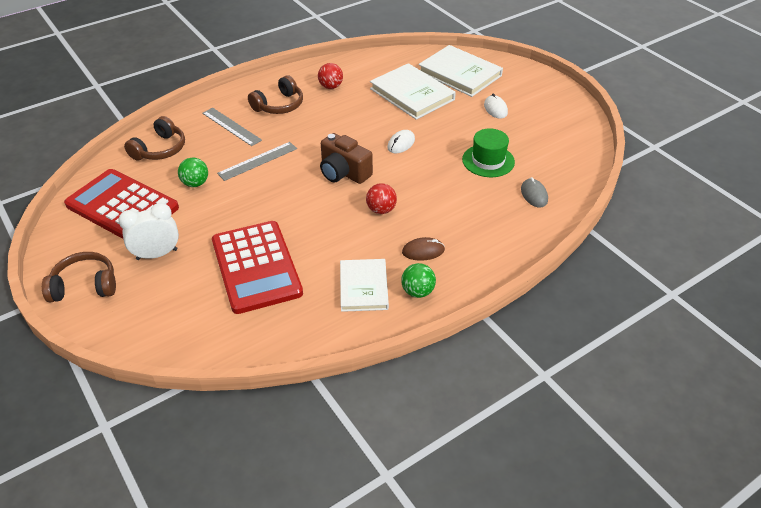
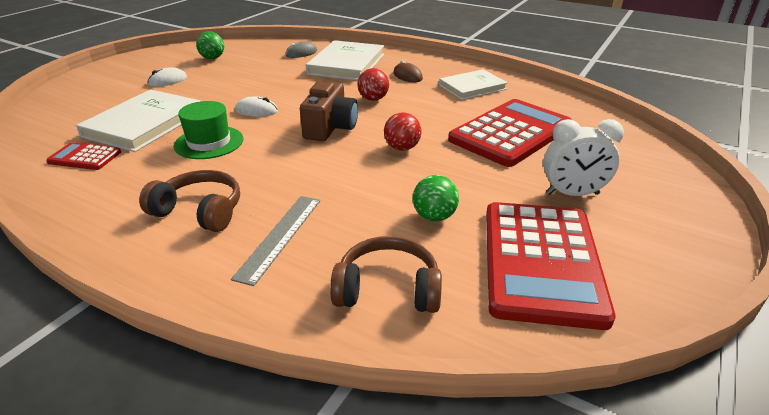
camera: 115 degrees left, 10 degrees down
brown headphones [42,252,116,302] -> none
white clock [118,203,179,260] -> white clock turned 45 degrees counterclockwise [543,119,624,196]
grey ruler [217,142,297,181] -> none
red ball [318,63,343,89] -> red ball moved to [384,113,421,151]
green ball [401,263,436,298] -> green ball moved to [196,31,224,59]
white book [418,45,503,97] -> white book moved to [306,40,384,81]
green hat [462,128,515,177] -> green hat moved to [174,101,243,159]
none -> red calculator [46,142,121,170]

